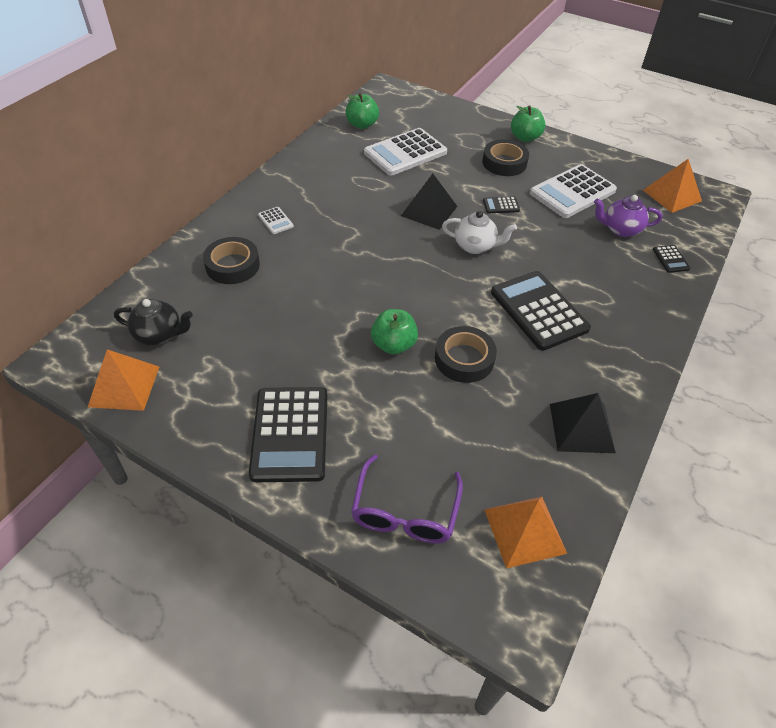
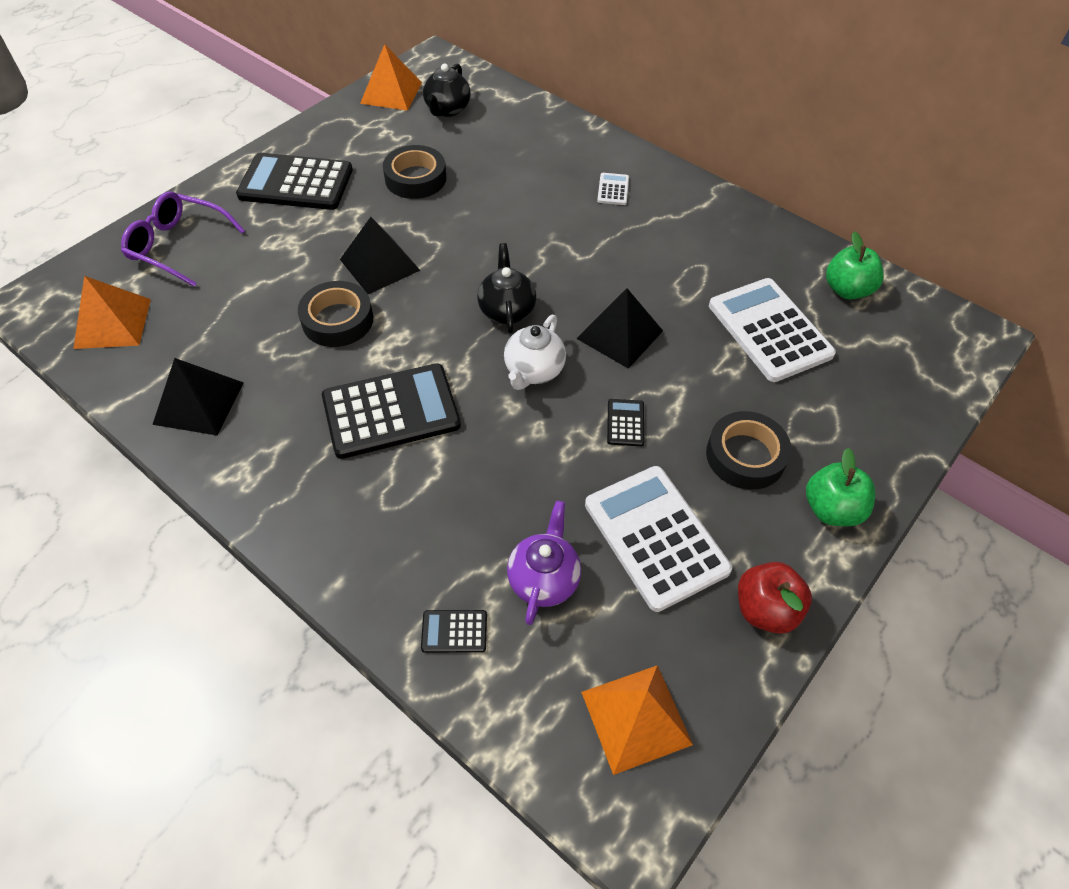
camera: 100 degrees right, 5 degrees up
black tape [203,237,260,284] -> black tape moved to [383,145,446,199]
white calculator [258,207,294,234] -> white calculator turned 120 degrees clockwise [597,173,629,205]
green apple [371,309,418,355] -> black pyramid [340,217,421,294]
none -> black teapot [477,243,536,334]
none -> red apple [738,562,812,634]

